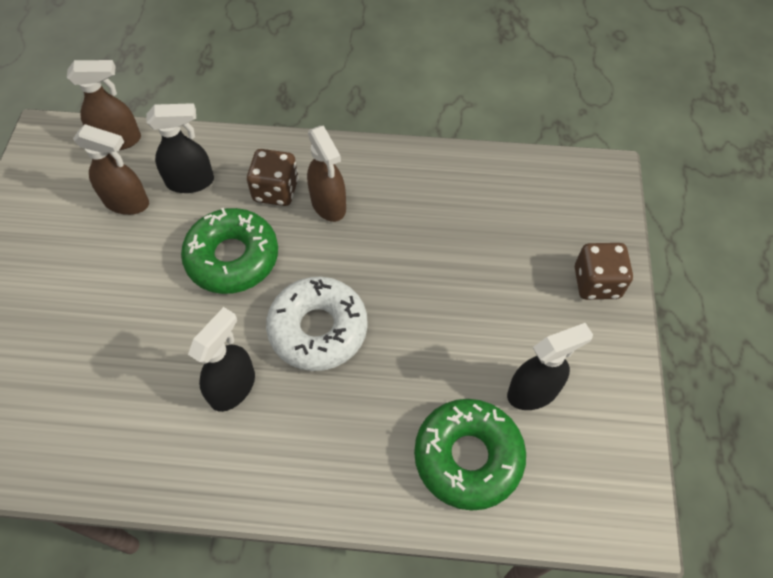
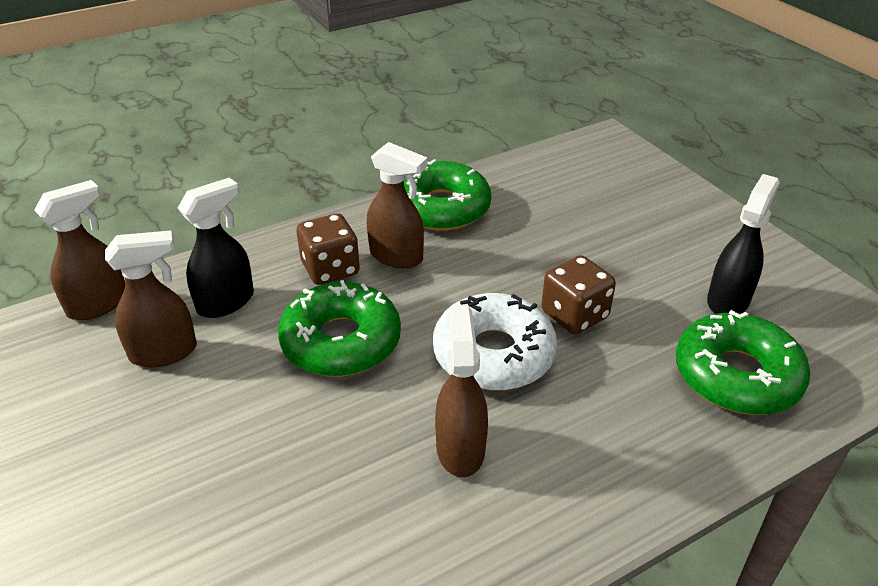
camera: 35 degrees left, 20 degrees down
black spray bottle [188,307,255,412] -> brown spray bottle [435,306,488,477]
brown dice [575,243,633,300] -> brown dice moved to [541,255,616,334]
none -> green donut [404,159,491,231]

